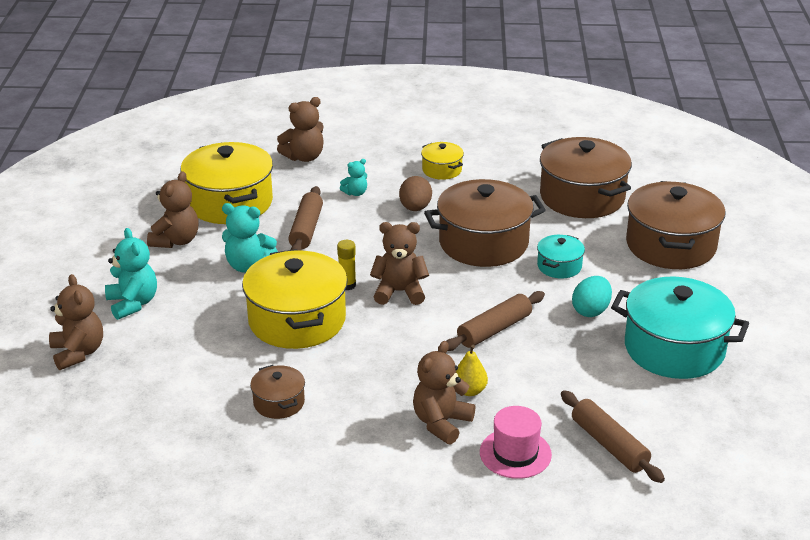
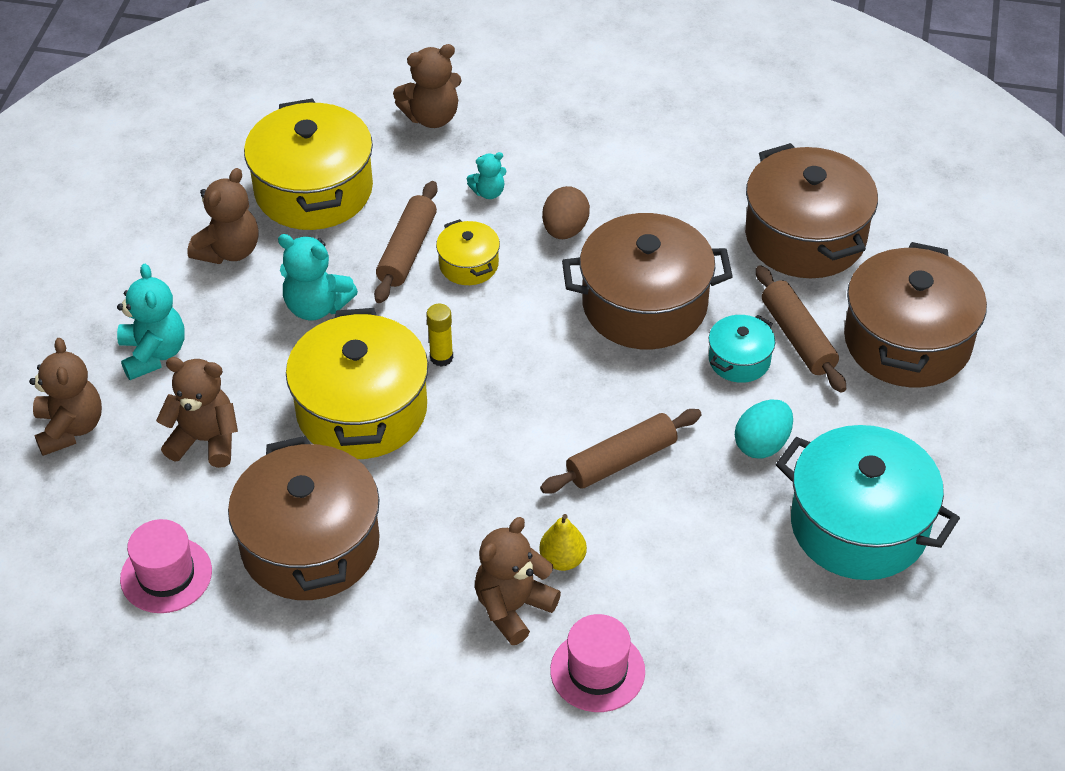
camera: 10 degrees right, 15 degrees up
brown pot [250,365,305,419] -> brown pot [228,436,380,600], size x2.06
brown teddy bear [370,222,429,305] -> brown teddy bear moved to [156,357,238,468]
yellow pot [421,142,464,180] -> yellow pot moved to [436,219,500,285]
brown rolling pin [561,390,665,483] -> brown rolling pin moved to [756,265,846,393]
none -> pink hat [120,519,212,613]

